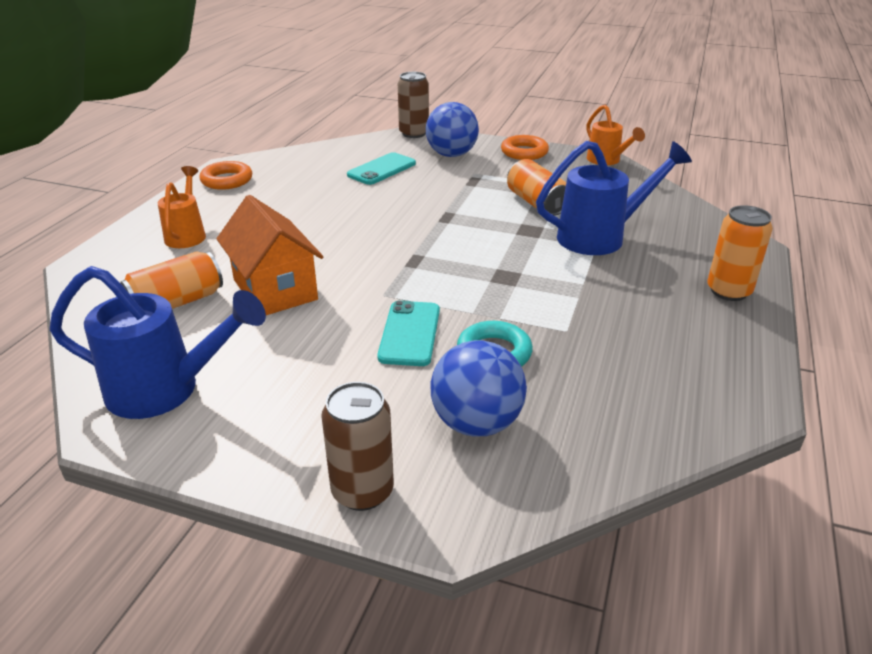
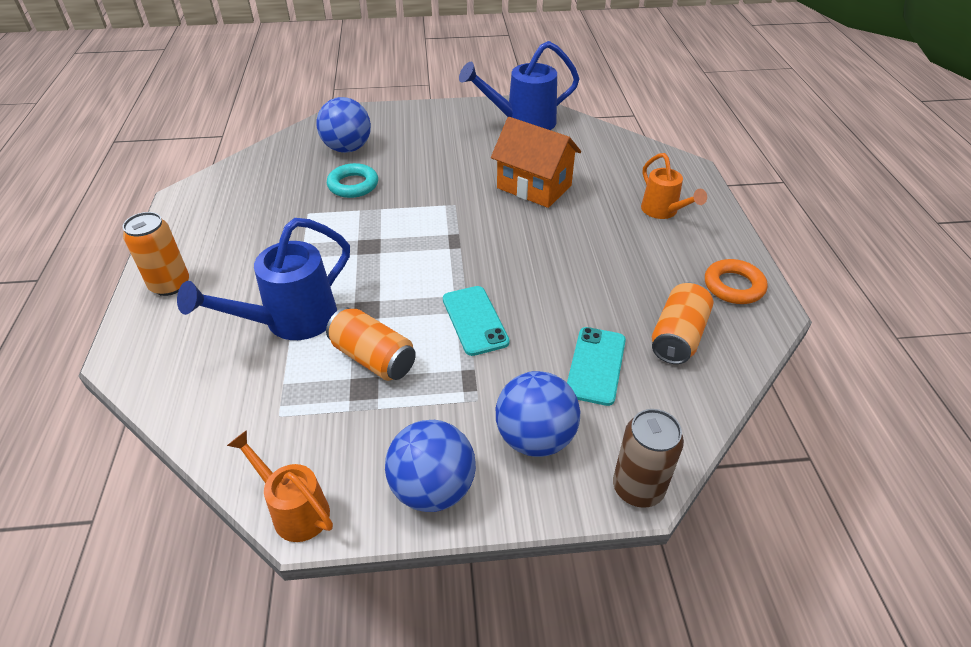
camera: 155 degrees right, 10 degrees up
orange can [120,252,223,309] -> orange can moved to [652,282,713,364]
brown can [321,382,394,511] -> none
turquoise phone [377,300,440,366] -> turquoise phone moved to [443,286,510,356]
orange ring [501,135,549,160] -> blue ball [385,420,476,512]

